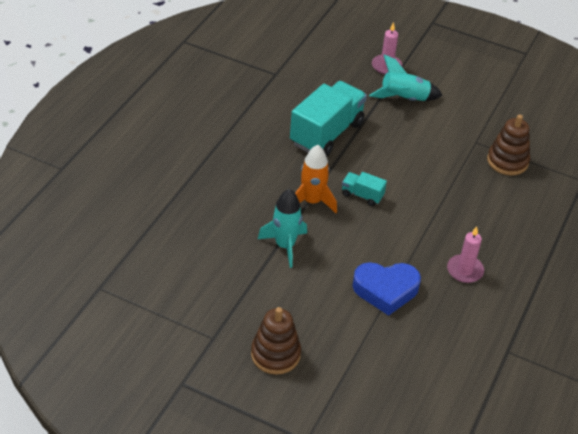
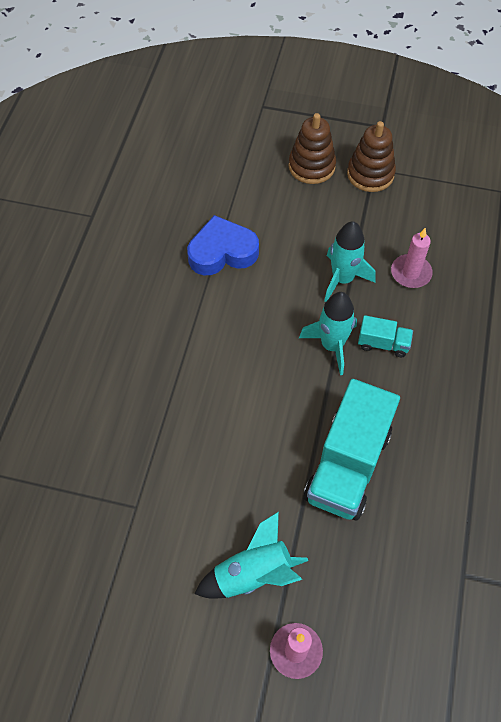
camera: 170 degrees right, 15 degrees up
orange rocket [295,145,337,213] -> turquoise rocket [299,292,357,375]
turquoise truck [342,172,387,206] -> turquoise truck moved to [358,315,413,357]
pink candle [447,226,484,283] -> pink candle moved to [391,228,433,288]
brown stacking toy [487,114,530,175] -> brown stacking toy moved to [347,121,396,192]

